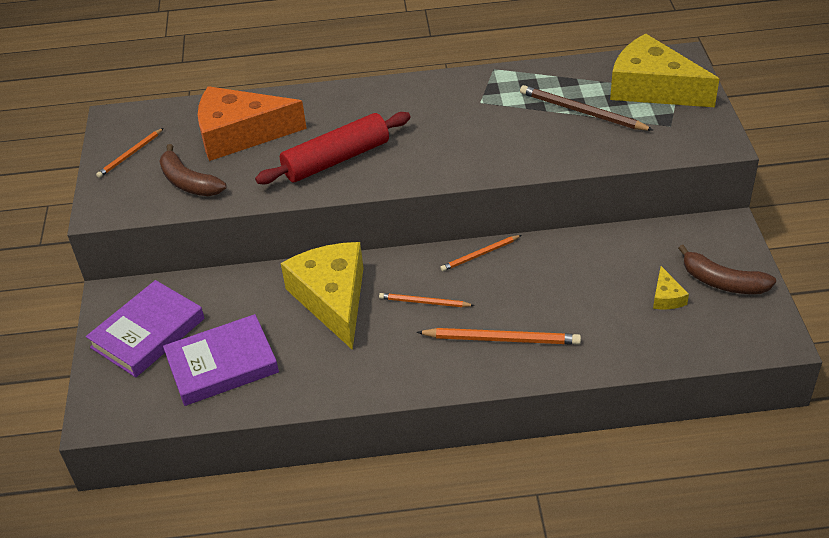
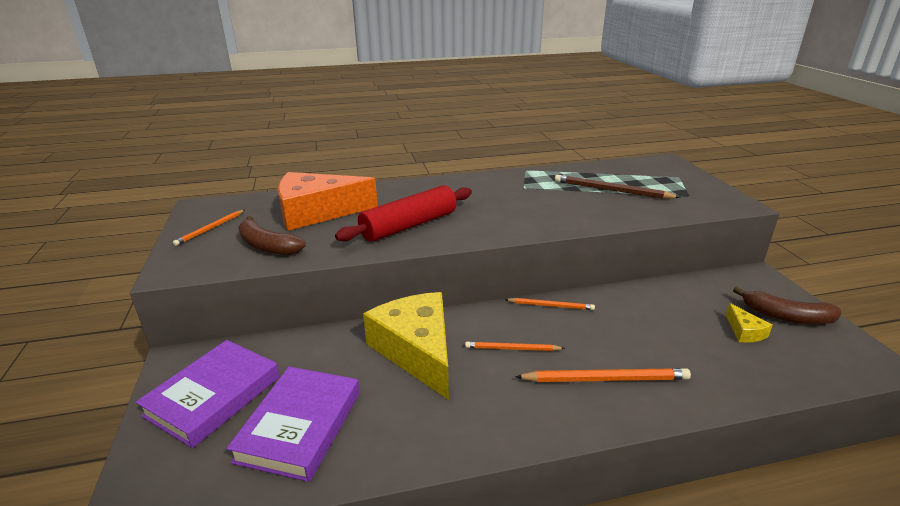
camera: 10 degrees left, 15 degrees down
purple book [163,314,279,406] -> purple book turned 45 degrees counterclockwise [226,367,359,482]
orange pencil [440,235,521,271] -> orange pencil turned 135 degrees counterclockwise [505,298,595,310]
yellow cheese [610,33,719,107] -> none

